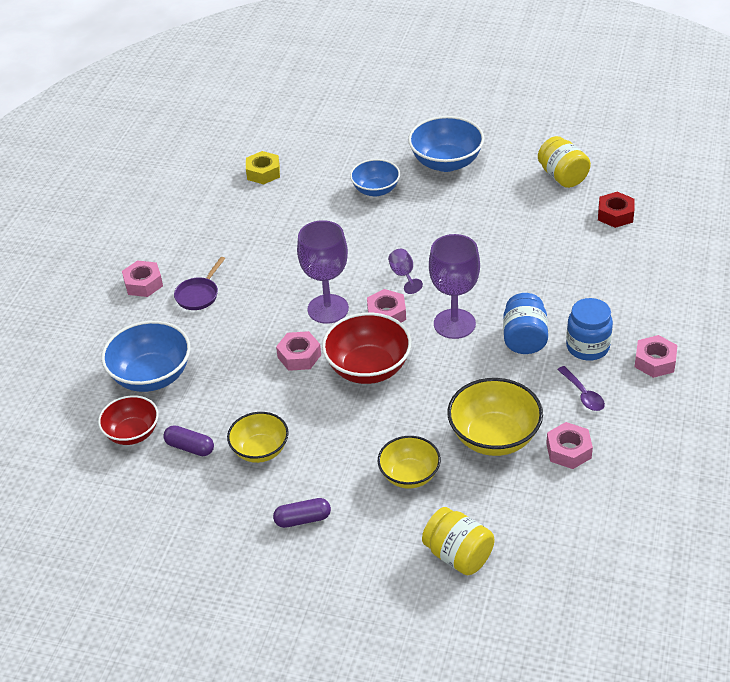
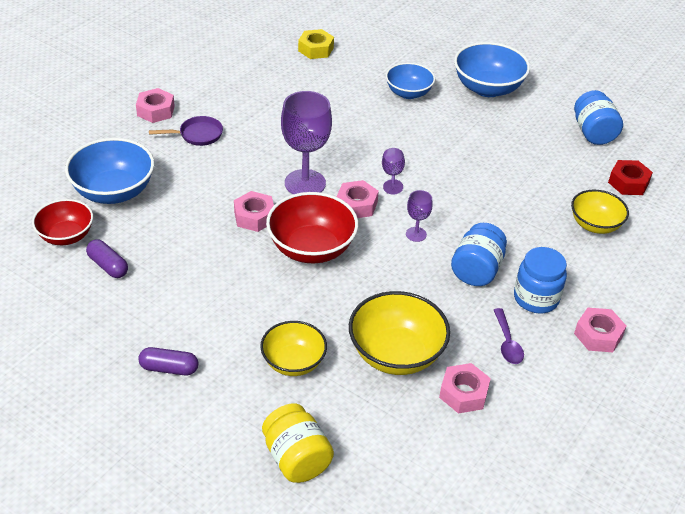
camera: 15 degrees right, 0 degrees up
purple pan [174,257,225,310] -> purple pan turned 150 degrees counterclockwise [149,116,223,146]
yellow bowl [227,412,289,463] -> yellow bowl moved to [571,190,629,234]
purple goblet [429,234,480,339] -> purple goblet [406,190,433,242], size x0.48
yellow jar [538,136,591,188] -> blue jar [574,90,623,145]

